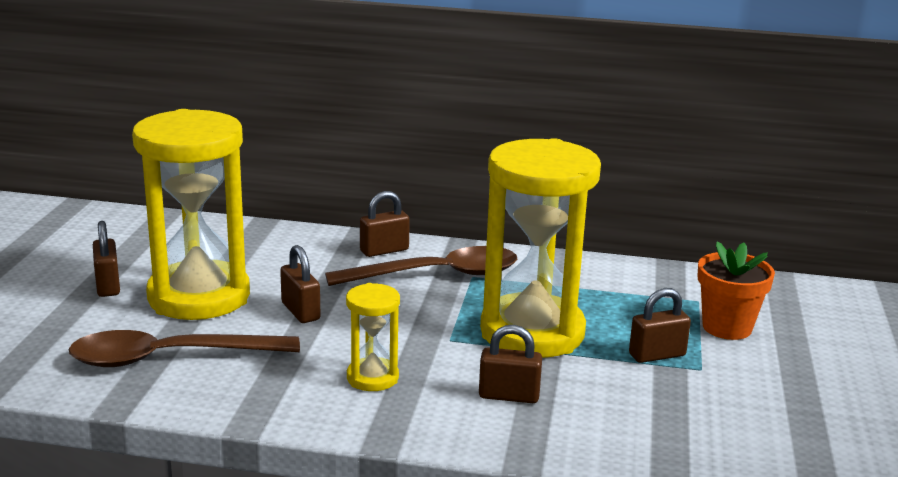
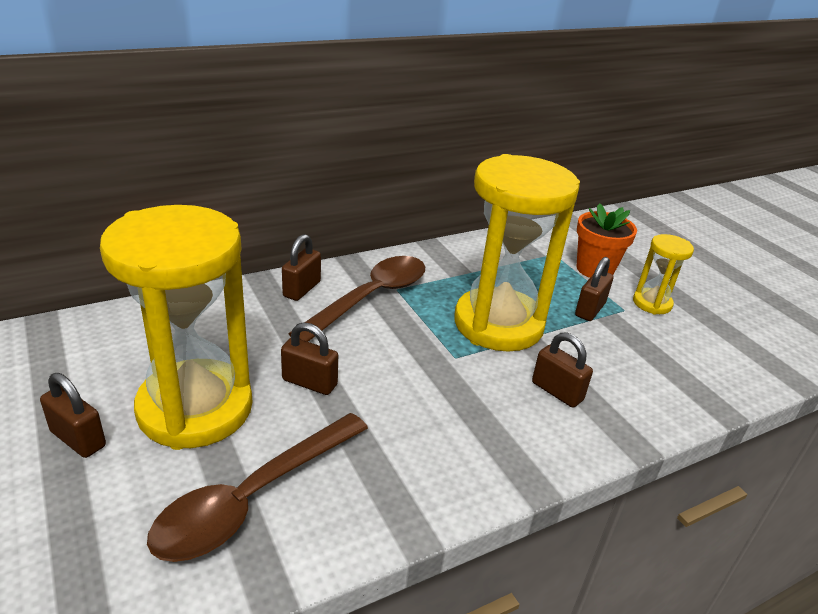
camera: 40 degrees left, 10 degrees up
yellow hourglass [346,283,400,391] -> yellow hourglass moved to [633,234,694,315]
brown padlock [479,325,542,403] -> brown padlock turned 75 degrees clockwise [532,332,593,408]

